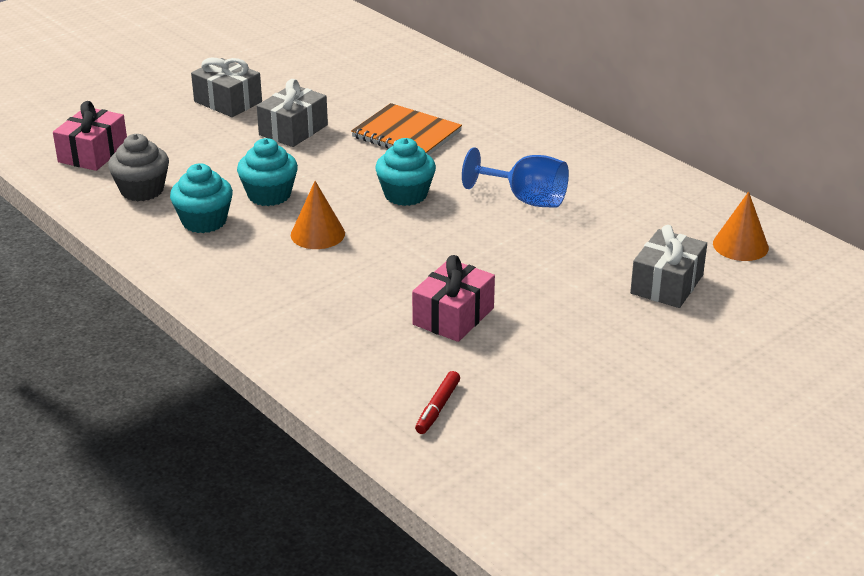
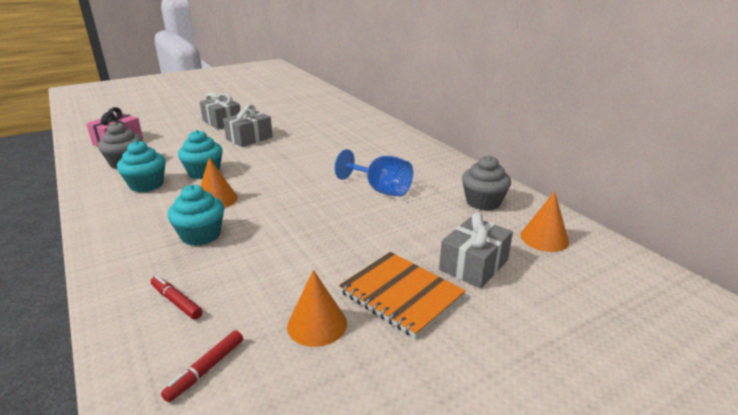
camera: 10 degrees right, 5 degrees down
orange notebook [351,103,462,155] -> orange notebook moved to [339,252,466,338]
turquoise cupcake [375,138,436,206] -> turquoise cupcake moved to [167,185,224,246]
pink gift [412,255,495,342] -> none
none -> red marker [151,275,202,319]
none -> orange cone [287,270,347,347]
none -> grey cupcake [462,156,511,210]

